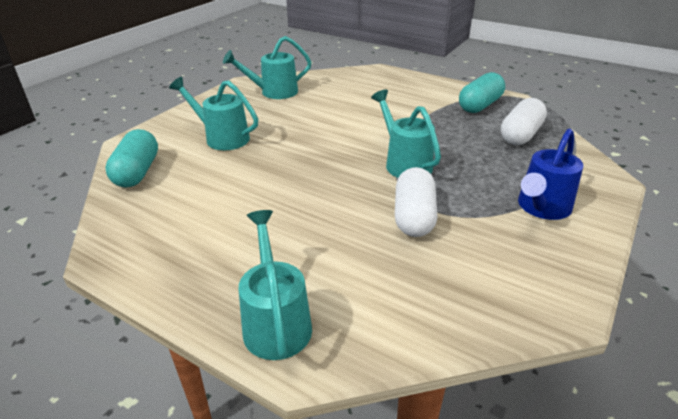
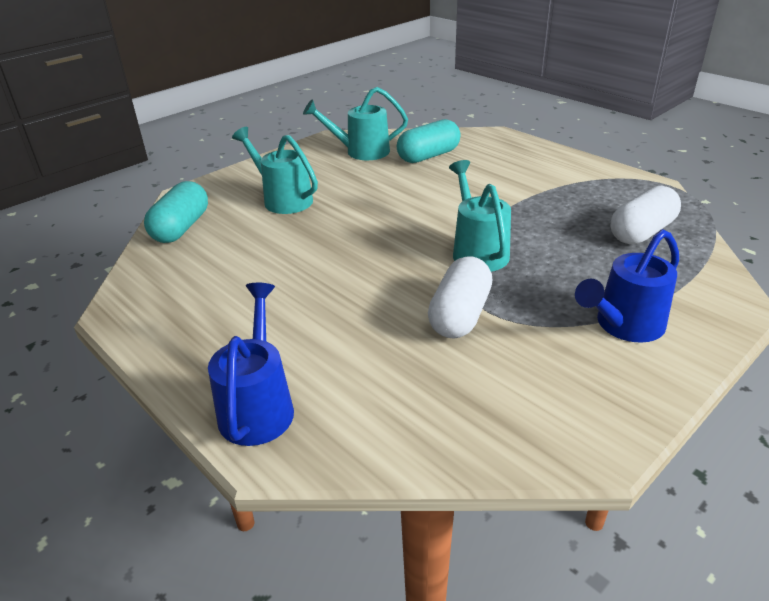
camera: 15 degrees right, 0 degrees up
turquoise watering can [238,210,312,360] -> blue watering can [208,283,294,446]
turquoise capsule [459,72,505,113] -> turquoise capsule moved to [397,119,461,163]

